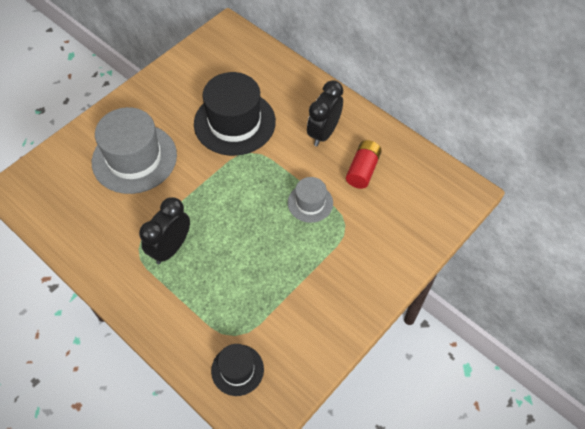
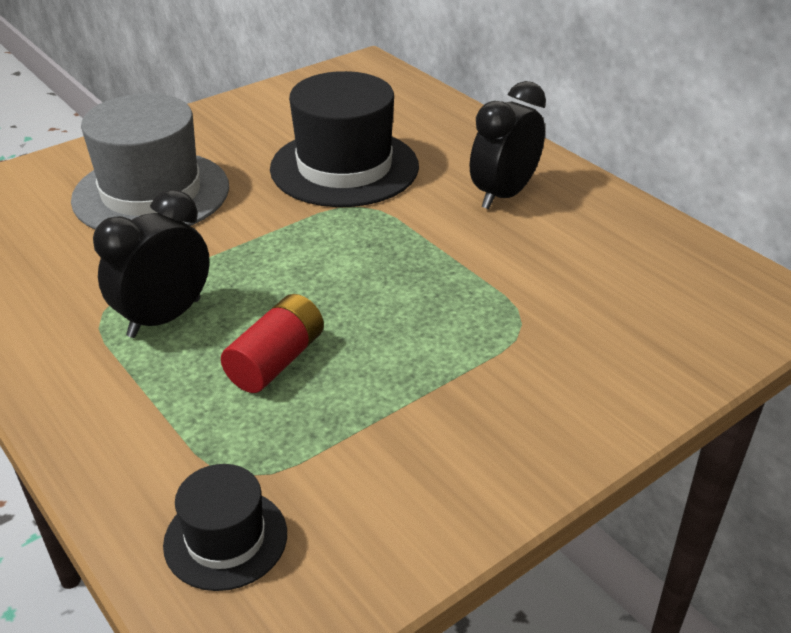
camera: 10 degrees right, 20 degrees down
grey hat [288,177,333,223] -> none
red battery [346,140,382,189] -> red battery moved to [221,294,324,393]

